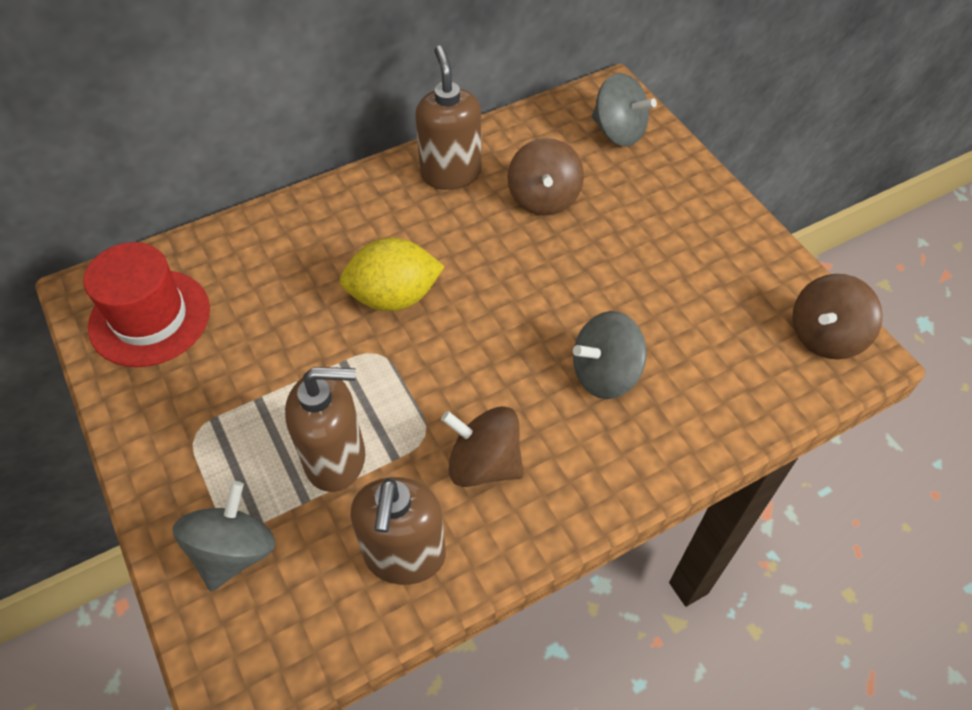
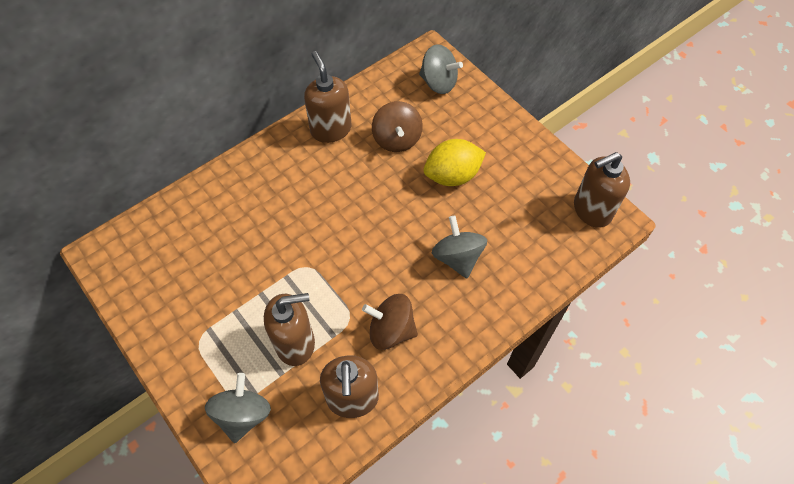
camera: 10 degrees left, 5 degrees up
red hat [84,242,210,367] -> none
yellow lemon [340,238,445,311] -> yellow lemon moved to [423,139,486,186]
grey spinning top [573,311,646,399] -> grey spinning top turned 105 degrees clockwise [432,215,487,278]
brown spinning top [793,274,883,360] -> brown soap dispenser [574,152,630,228]

